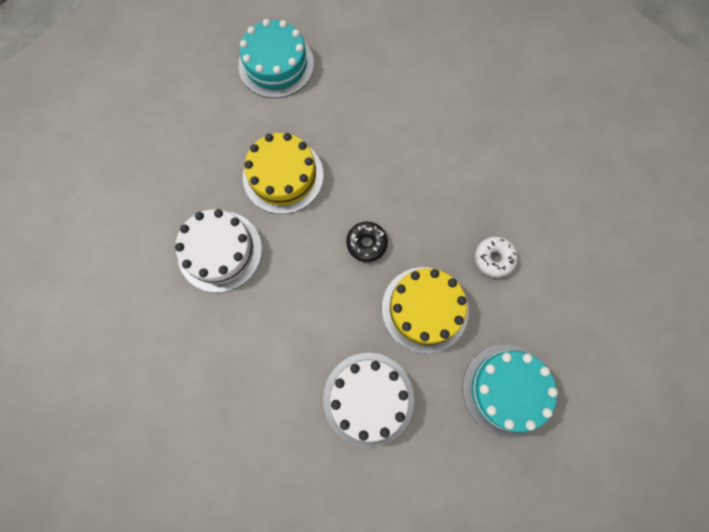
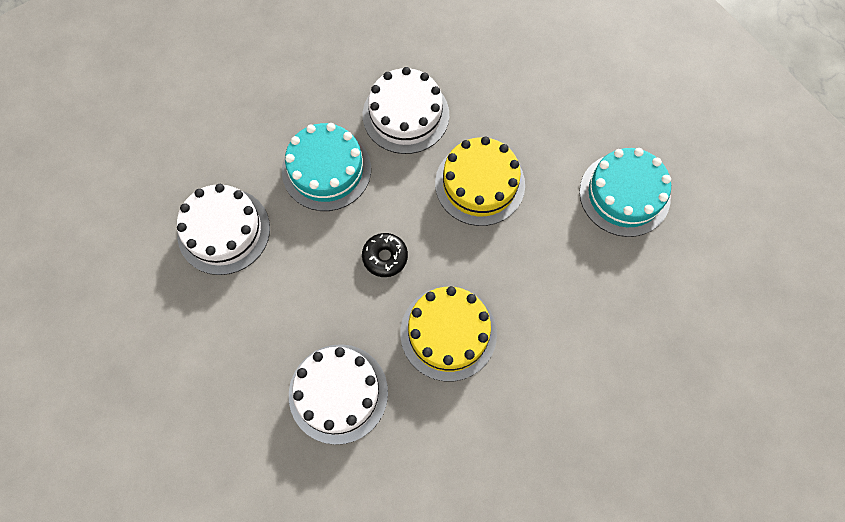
camera: 100 degrees right, 5 degrees down
yellow cake [382,267,469,353] -> yellow cake moved to [400,286,497,381]
turquoise cake [462,344,558,438] -> turquoise cake moved to [282,123,371,211]
white donut [475,237,518,278] -> white cake [289,344,388,445]

